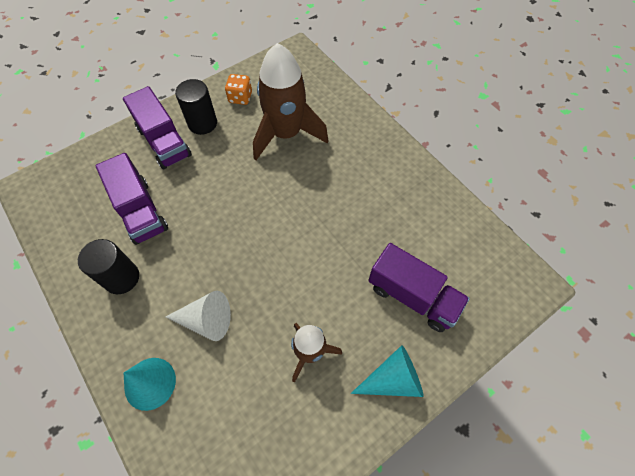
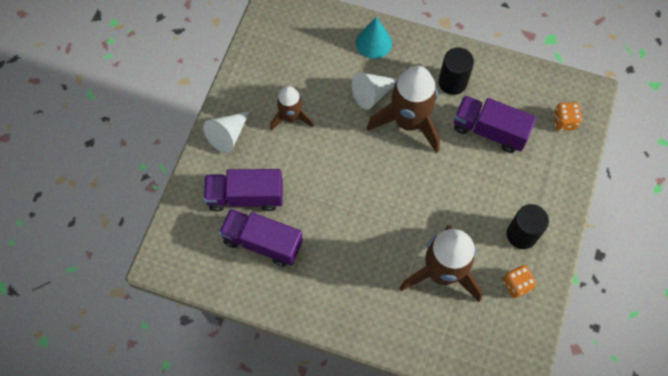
camera: 145 degrees right, 5 degrees up
purple truck [123,86,192,169] -> purple truck moved to [219,209,303,266]
turquoise cone [351,345,424,397] -> white cone [203,111,250,153]
none -> brown rocket [367,66,440,153]
none -> orange dice [553,102,582,131]

